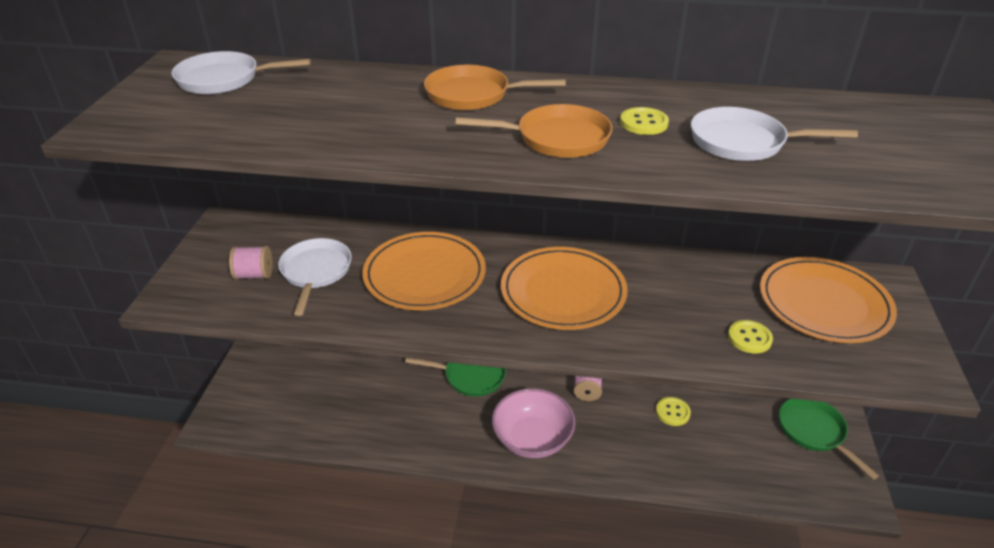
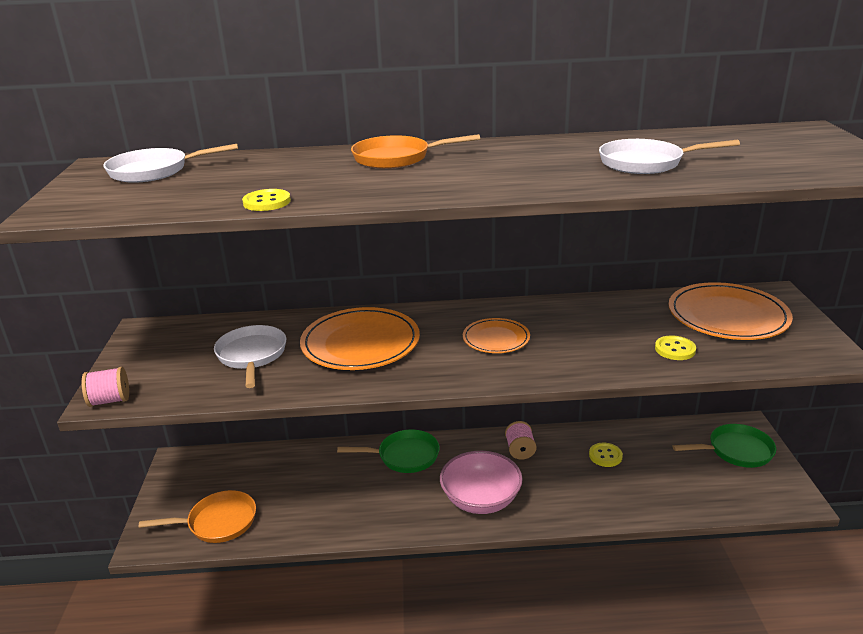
camera: 10 degrees left, 10 degrees down
pink spool [229,246,273,279] -> pink spool moved to [82,367,129,407]
orange pan [456,104,613,158] -> orange pan moved to [139,490,256,543]
orange plate [501,247,628,330] -> orange plate [463,318,530,353], size x0.56
yellow button [620,107,669,135] -> yellow button moved to [242,189,291,211]
green pan [779,399,879,480] -> green pan turned 120 degrees clockwise [672,424,776,468]

